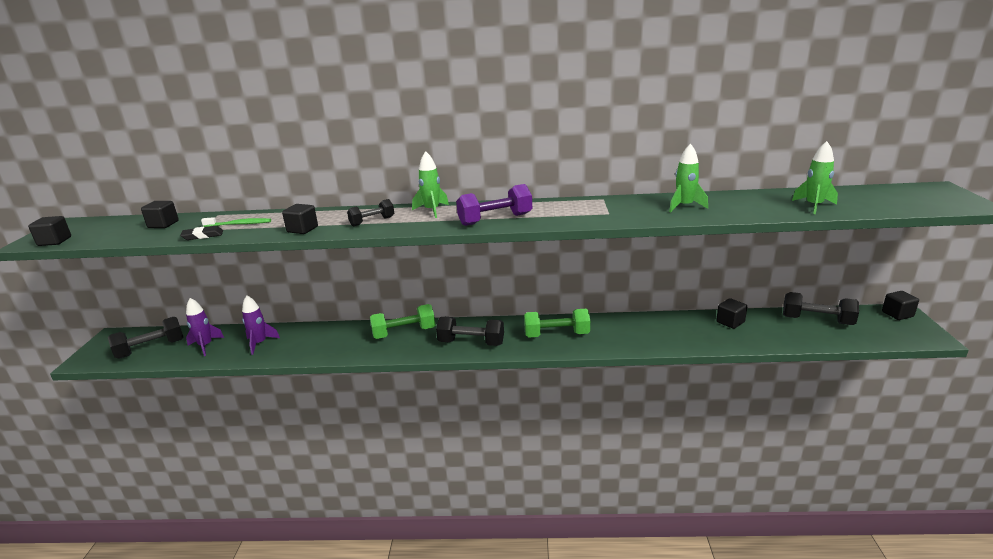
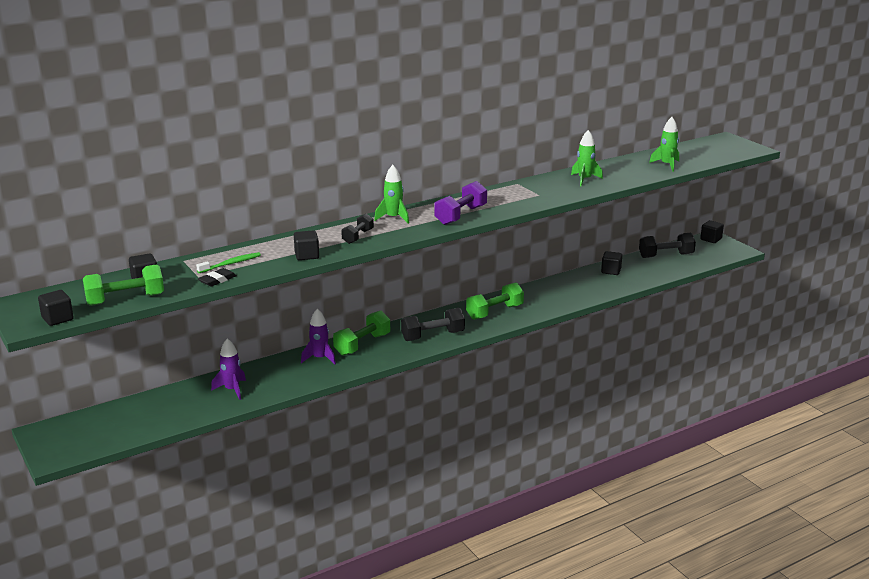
camera: 35 degrees left, 0 degrees up
black dumbbell [108,317,183,359] -> none
purple rocket [186,298,224,356] -> purple rocket moved to [301,309,336,365]
none -> green dumbbell [83,265,164,306]

